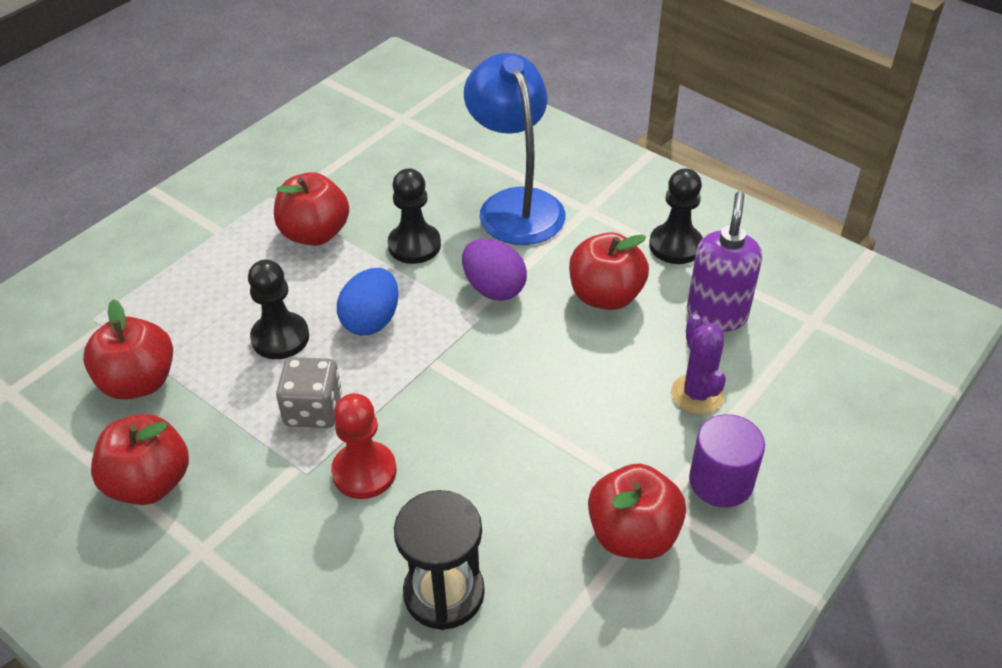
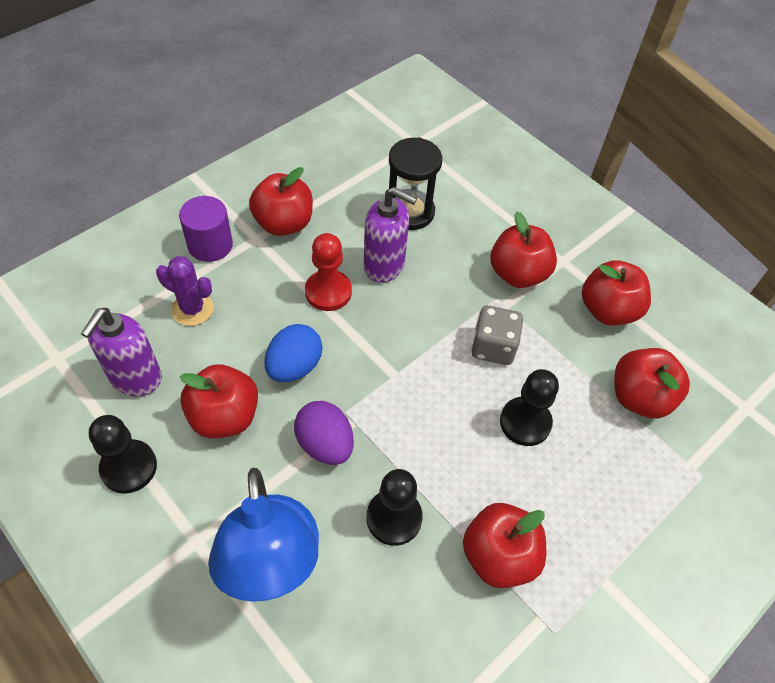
camera: 175 degrees left, 10 degrees up
red pawn [331,393,396,499] -> red pawn moved to [305,233,352,311]
blue egg [337,268,399,335] -> blue egg moved to [264,324,322,382]
purple cactus [671,314,726,414] -> purple cactus turned 60 degrees counterclockwise [156,256,214,326]
none -> purple soap dispenser [364,187,417,283]
none -> red apple [491,212,557,288]

